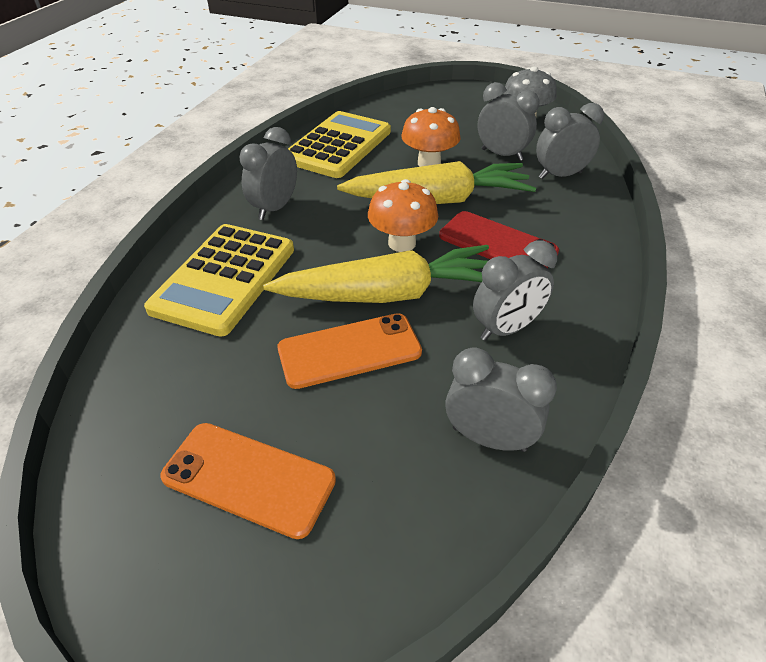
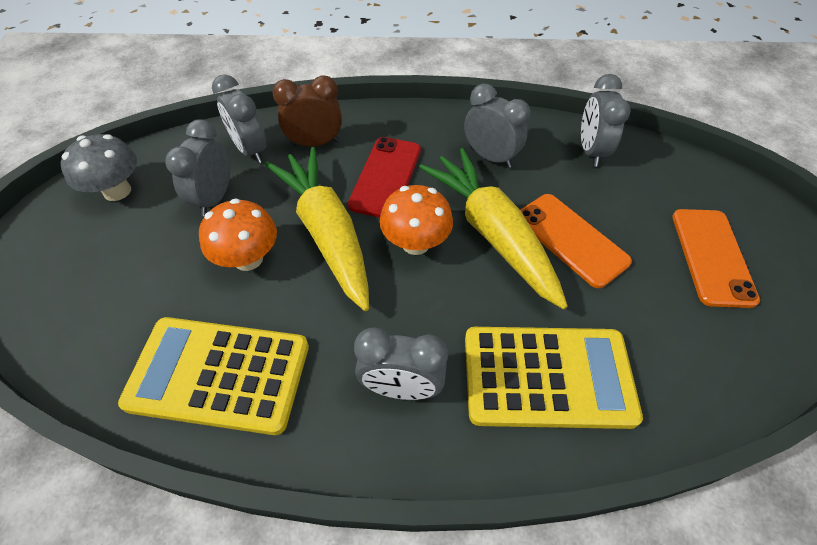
camera: 110 degrees left, 10 degrees up
none -> brown clock [272,75,342,147]

